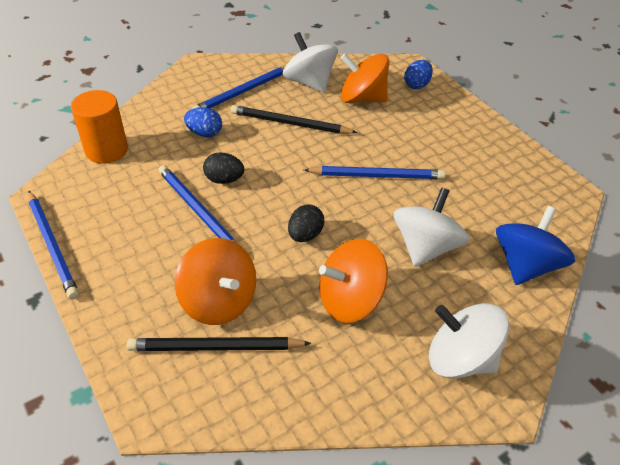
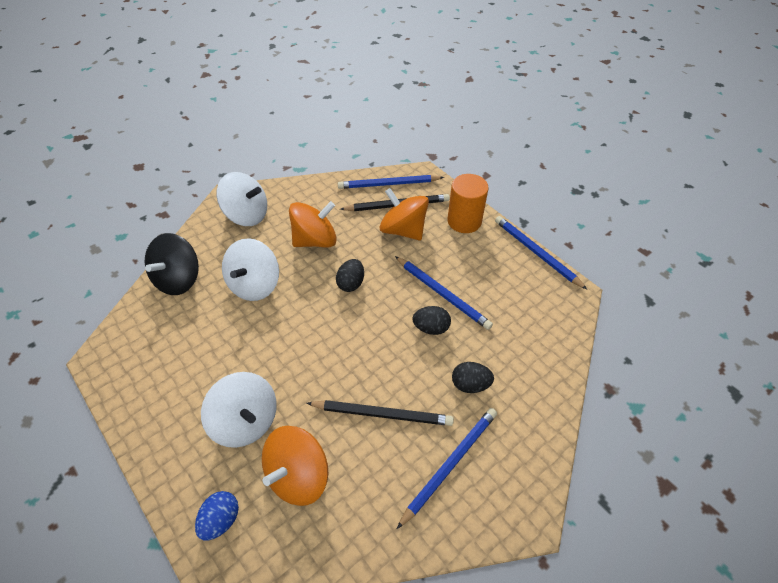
camera: 175 degrees right, 5 degrees up
orange cylinder [71,90,128,164] -> orange cylinder moved to [447,174,489,233]
blue egg [184,107,222,137] -> black egg [452,362,494,393]
white spinning top [283,32,338,93] -> white spinning top moved to [201,372,277,448]
blue pencil [304,166,445,179] -> blue pencil moved to [338,175,444,189]
orange spinning top [340,54,389,103] -> orange spinning top turned 120 degrees clockwise [262,426,328,506]
blue spinning top [496,206,575,285] -> black spinning top [145,233,199,295]

